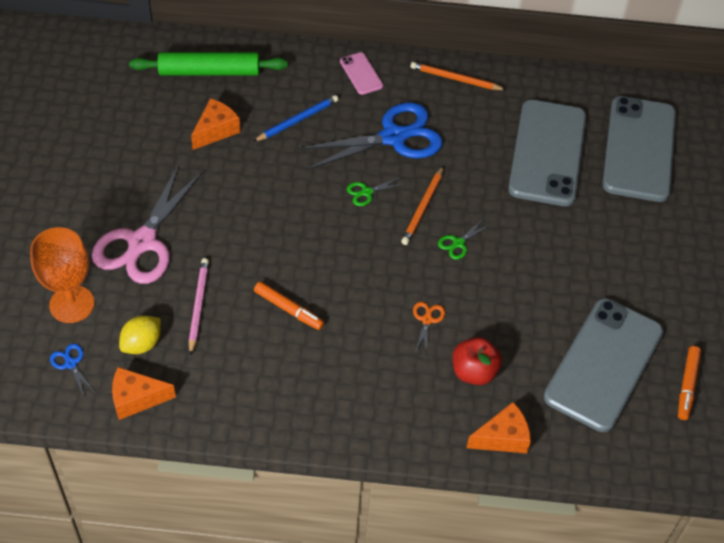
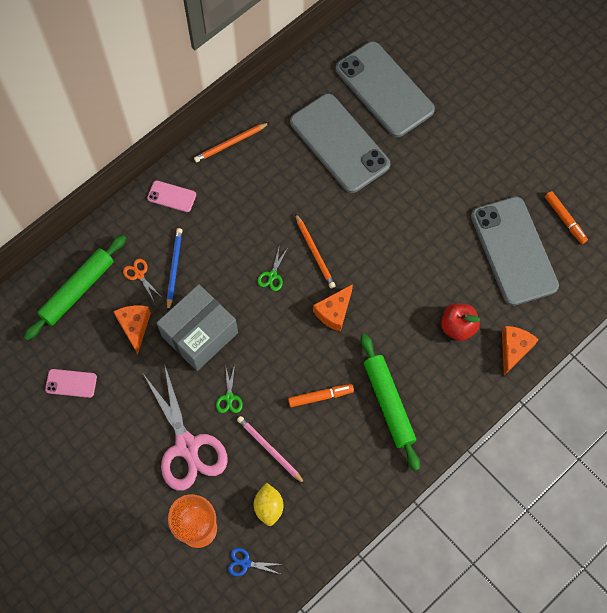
camera: 45 degrees left, 15 degrees up
orange cheese [112,367,176,420] -> orange cheese moved to [313,284,353,332]
blue scissors [298,102,443,170] -> none
orange scissors [413,302,445,353] -> orange scissors moved to [123,259,160,301]
green scissors [438,218,492,259] -> green scissors moved to [216,364,243,413]
none -> pink phone [45,369,97,398]
none -> grey box [156,284,238,371]
none -> green rolling pin [361,334,420,471]

